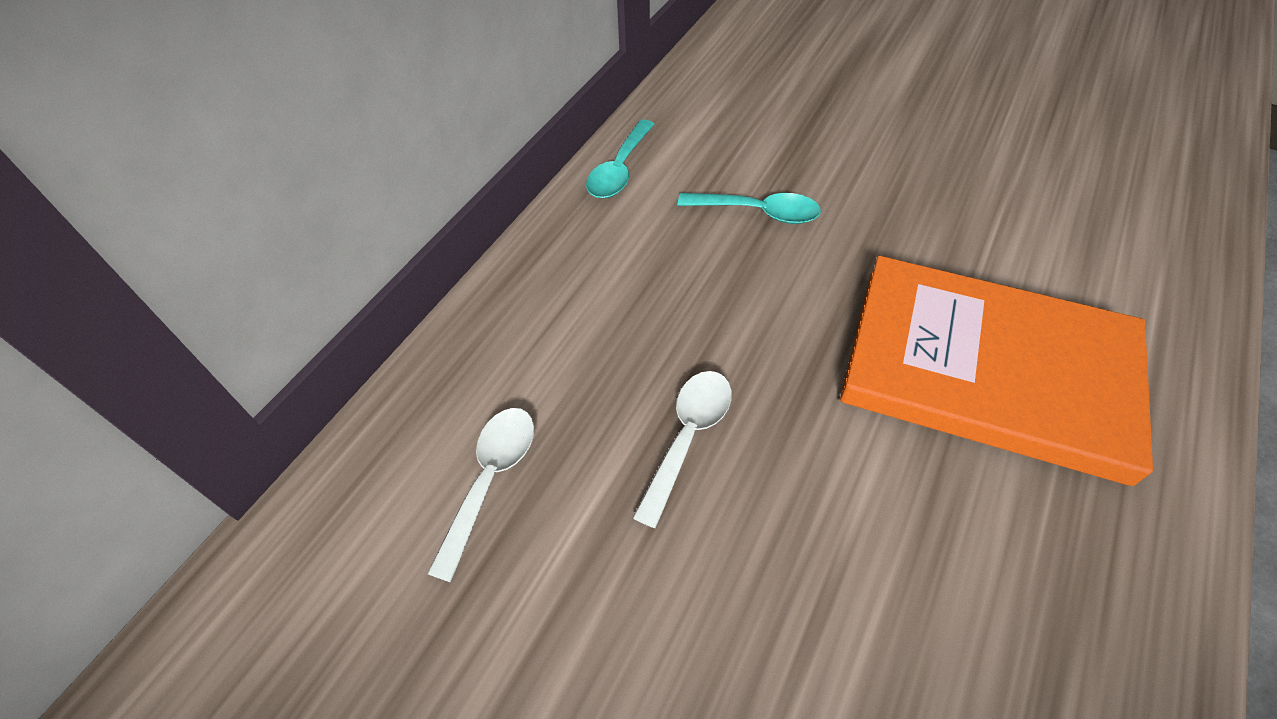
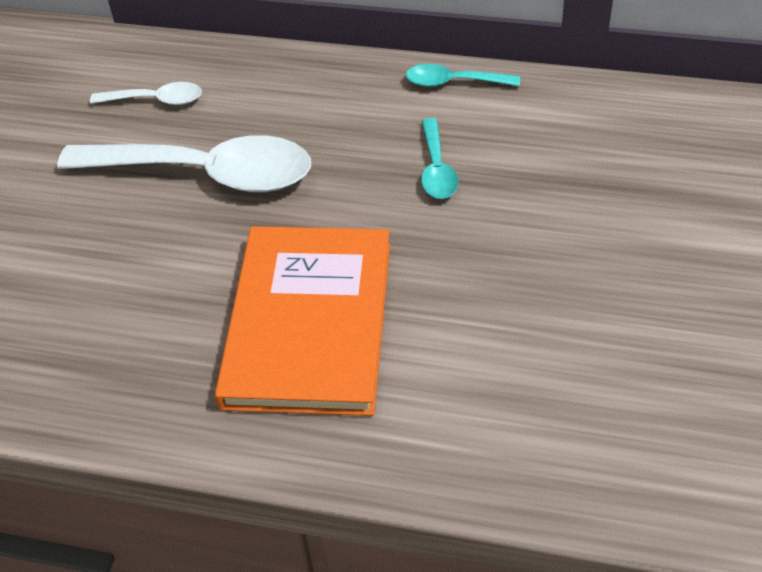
camera: 75 degrees right, 5 degrees down
white spoon [633,371,732,528] -> white spoon [57,135,311,192], size x2.14

